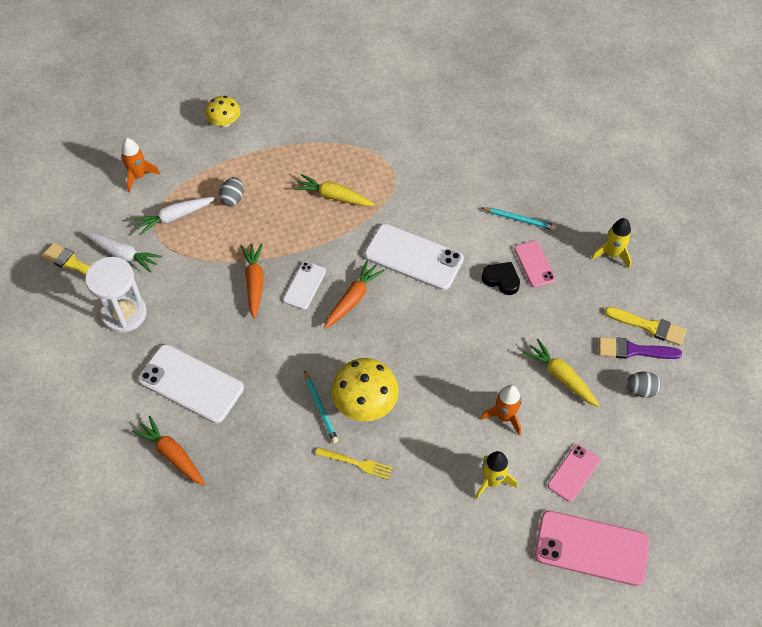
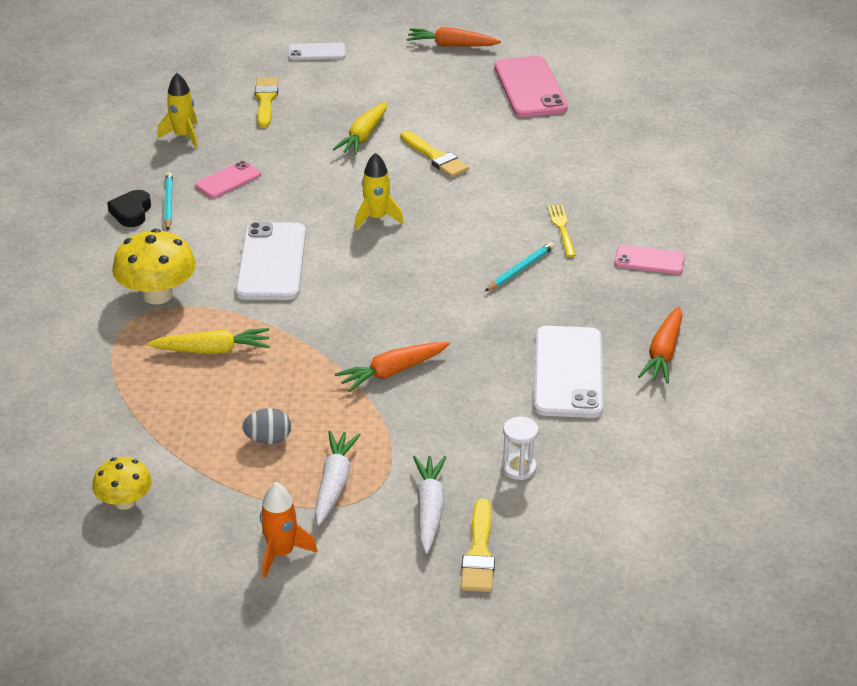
camera: 115 degrees left, 20 degrees down
white hourglass [85,257,147,333] -> white hourglass [502,417,539,480], size x0.52
white carrot [133,197,216,235] -> white carrot turned 120 degrees counterclockwise [315,431,361,525]
white phone [283,261,326,310] -> white phone moved to [288,43,345,60]
yellow carrot [294,174,375,207] -> yellow carrot turned 90 degrees counterclockwise [147,328,270,354]
orange carrot [324,261,385,329] -> orange carrot moved to [406,27,501,46]
yellow mushroom [331,358,399,421] -> yellow mushroom moved to [112,229,196,304]
yellow rocket [475,451,517,499] -> yellow rocket moved to [355,152,404,229]
orange rocket [481,385,521,436] -> yellow brush [401,131,469,177]
black heart [482,262,520,295] -> black heart moved to [107,190,151,227]
pink phone [547,444,600,502] -> pink phone moved to [614,245,685,274]
purple brush [599,337,682,359] -> none
grey egg [626,371,661,398] -> none

